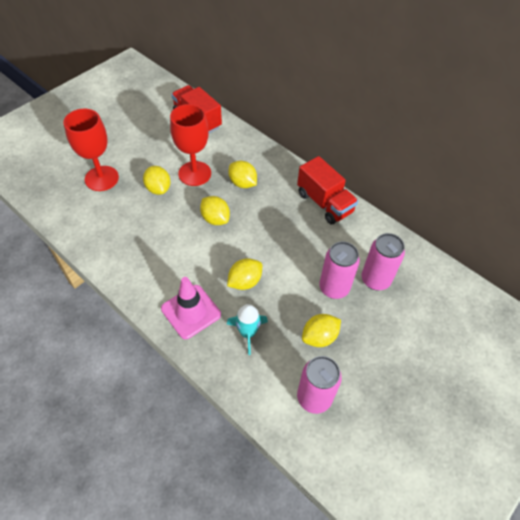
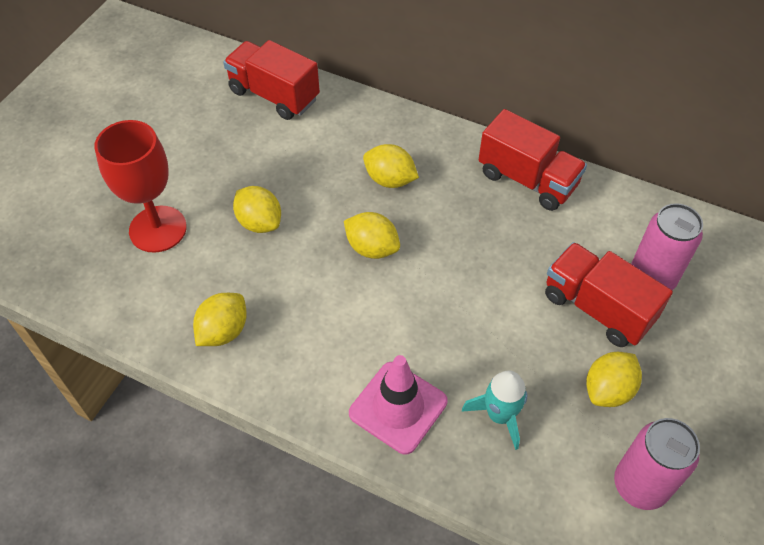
camera: 15 degrees left, 0 degrees up
red goblet [170,104,211,186] -> none
yellow lemon [227,258,262,290] -> yellow lemon moved to [193,293,247,346]
pink can [319,242,360,299] -> red truck [545,242,673,347]

